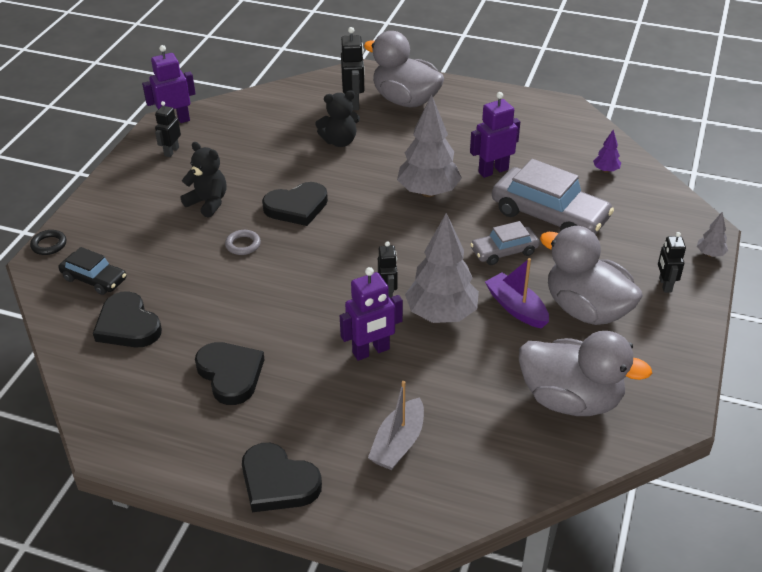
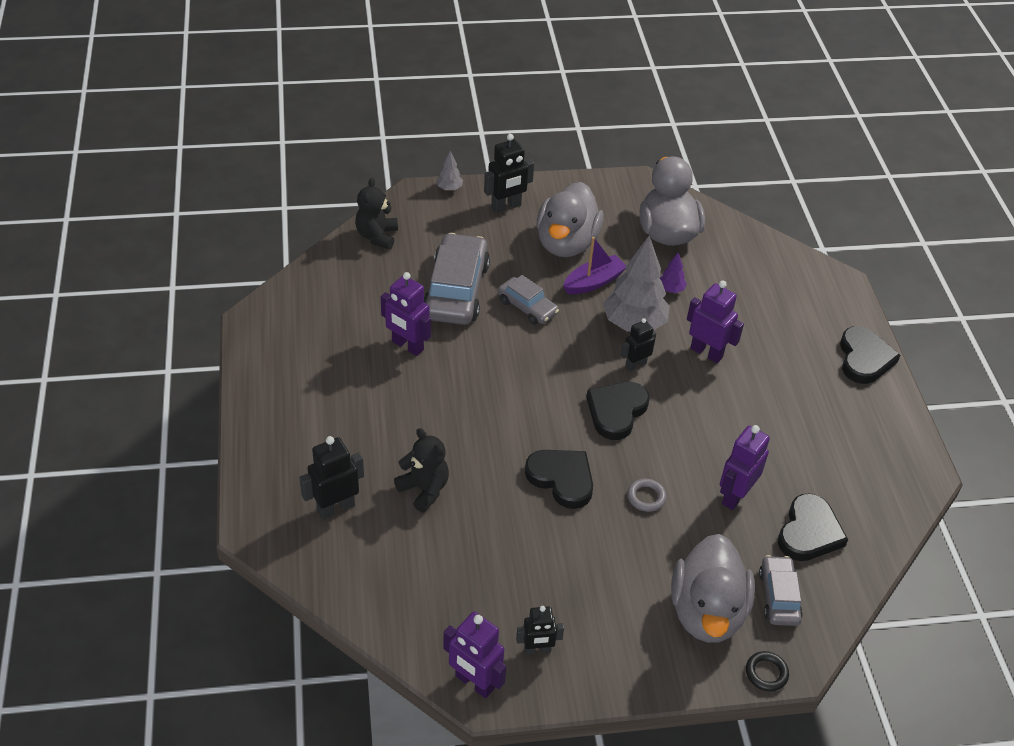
camera: 120 degrees left, 5 degrees up
black car [59,247,126,295] -> grey car [759,555,803,626]
black teddy bear [181,142,227,218] -> black teddy bear moved to [355,178,398,250]
black heart [195,342,265,405] -> black heart moved to [586,382,650,440]
grey duck [364,31,444,107] -> grey duck moved to [671,534,755,643]
grey boat [368,381,424,470] -> none
grey tree [397,94,462,197] -> none
purple boat [485,258,549,329] -> purple boat turned 150 degrees counterclockwise [563,237,626,294]
purple tree [593,130,621,173] -> purple tree moved to [660,252,687,293]
black robot [658,232,686,293] -> black robot [484,134,534,213], size x1.52
none -> purple robot [720,425,770,510]

